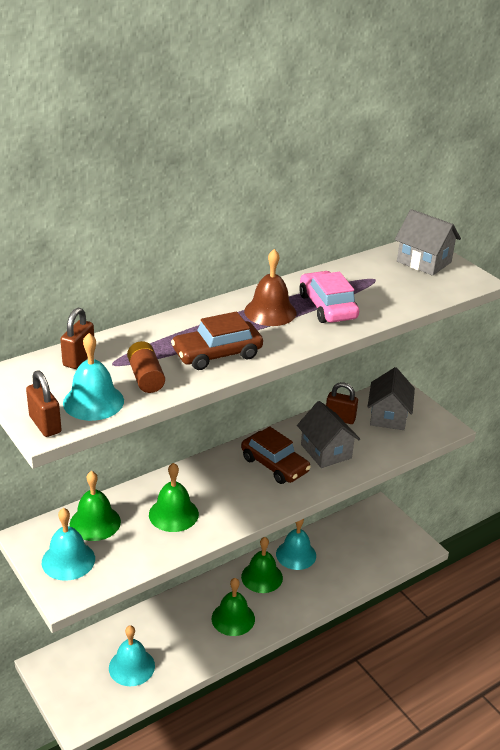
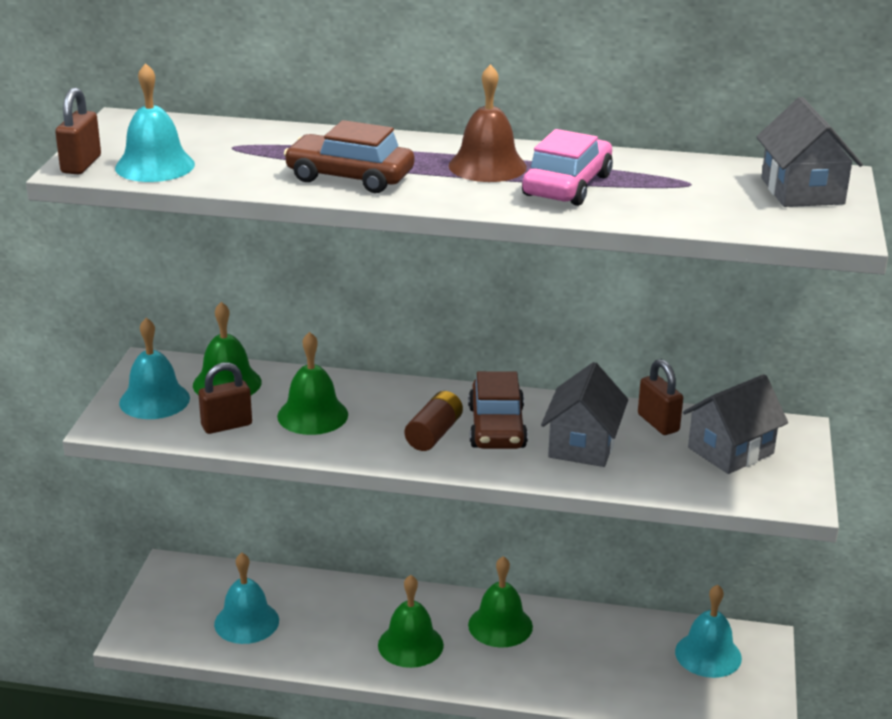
camera: 45 degrees right, 5 degrees down
brown padlock [60,308,94,369] -> brown padlock moved to [198,362,252,434]
brown battery [127,341,165,393] -> brown battery moved to [405,391,463,451]
turquoise bell [276,519,316,570] -> turquoise bell moved to [675,585,742,678]

